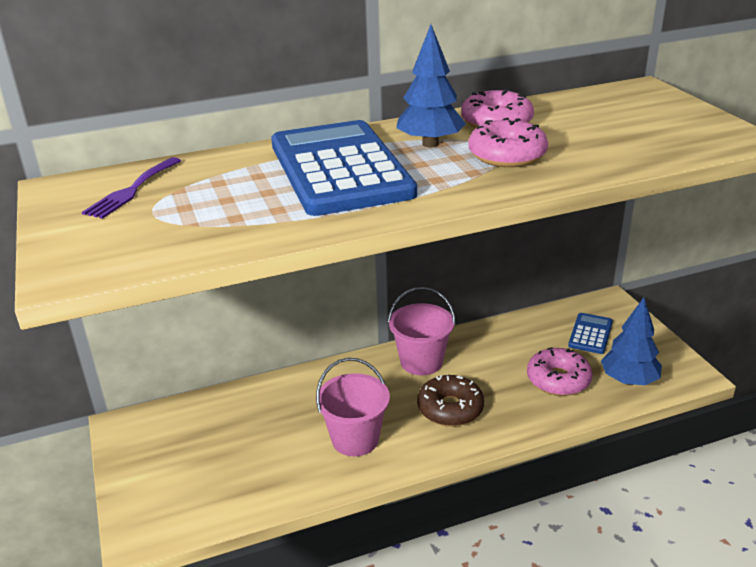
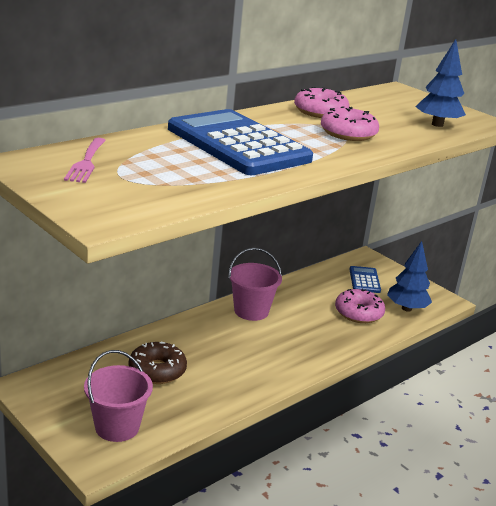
camera: 25 degrees left, 5 degrees down
purple fork [82,157,181,219] -> pink fork [64,138,106,183]
pink bucket [316,358,390,456] -> pink bucket moved to [84,350,153,442]
blue tree [396,25,466,148] -> blue tree moved to [415,39,466,127]
brown donut [417,375,484,426] -> brown donut moved to [129,342,187,384]

